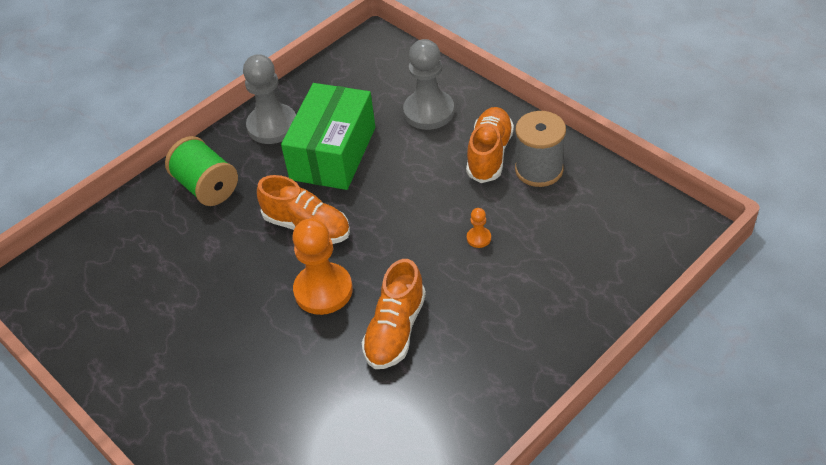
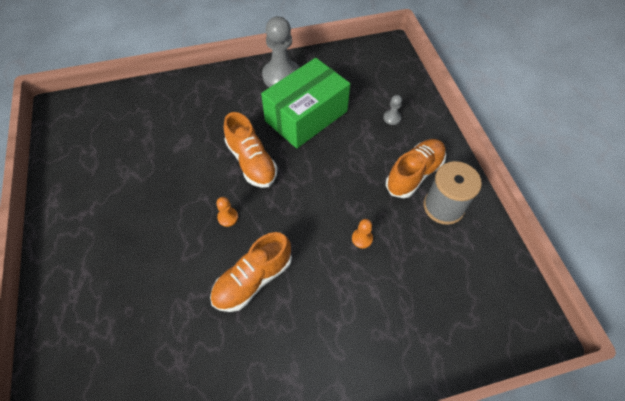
camera: 25 degrees right, 10 degrees up
green spool [165,136,238,206] -> none
orange pawn [293,218,353,315] -> orange pawn [216,197,238,227], size x0.43
grey pawn [403,39,454,130] -> grey pawn [383,95,402,125], size x0.43

